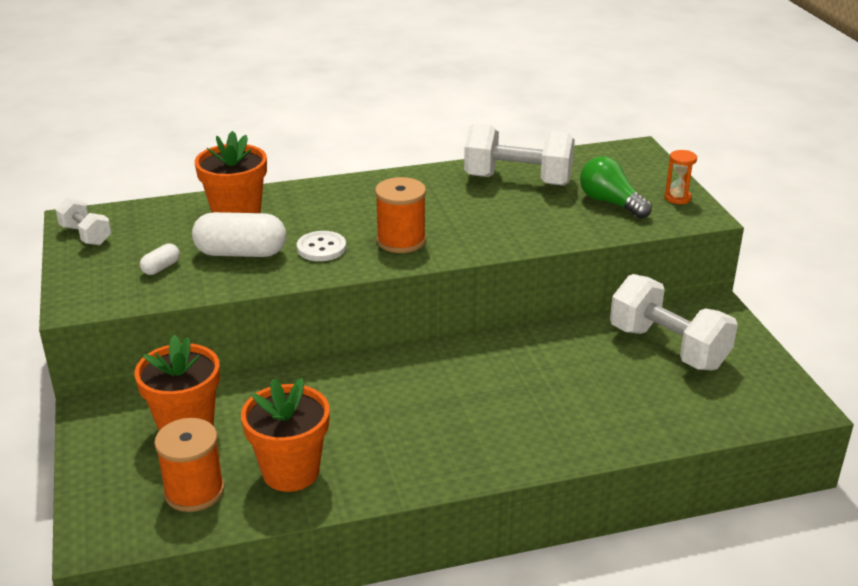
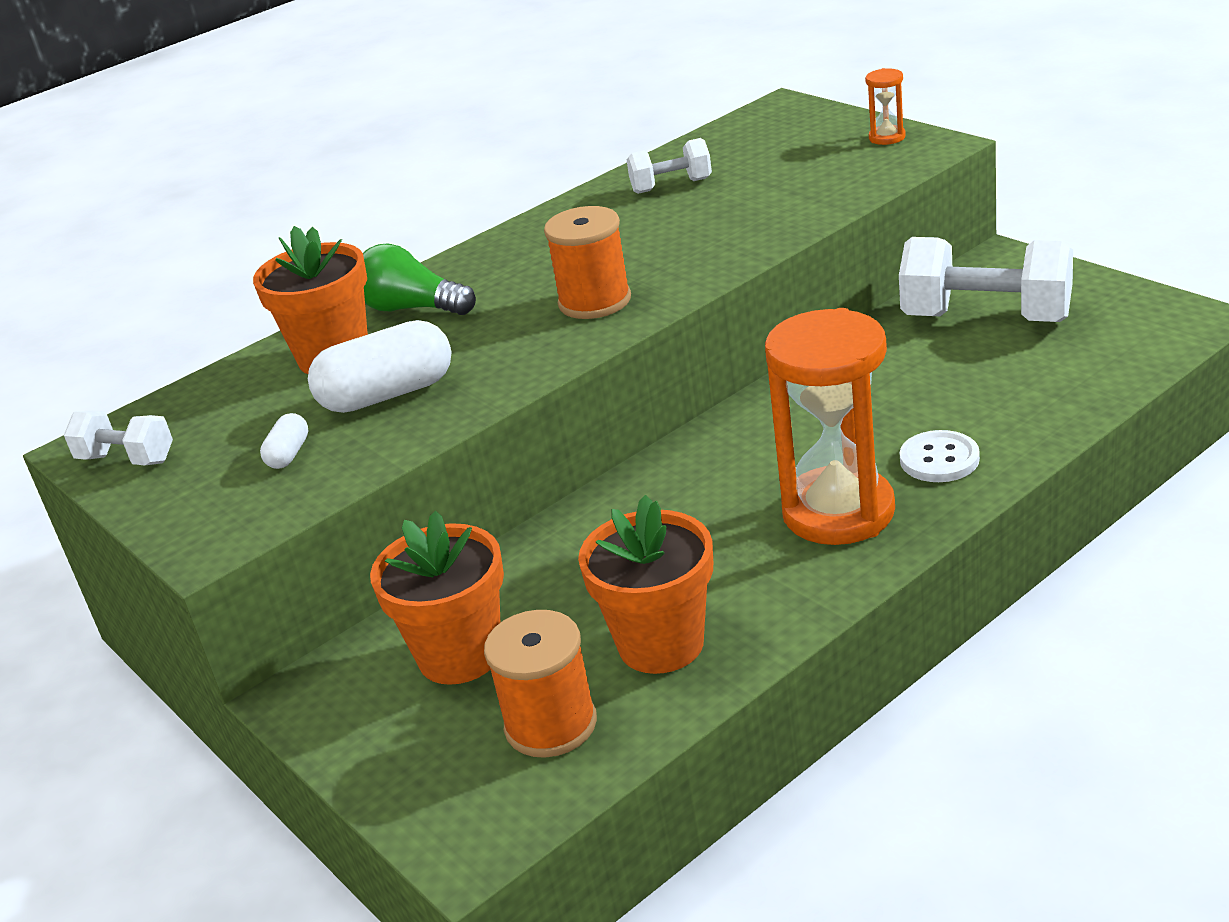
camera: 20 degrees left, 0 degrees up
white button [297,231,346,261] -> white button moved to [900,430,980,482]
white dumbbell [464,123,575,186] -> white dumbbell [627,138,712,194], size x0.53
green light bulb [580,156,652,219] -> green light bulb moved to [363,243,476,315]
none -> orange hourglass [765,308,895,545]

